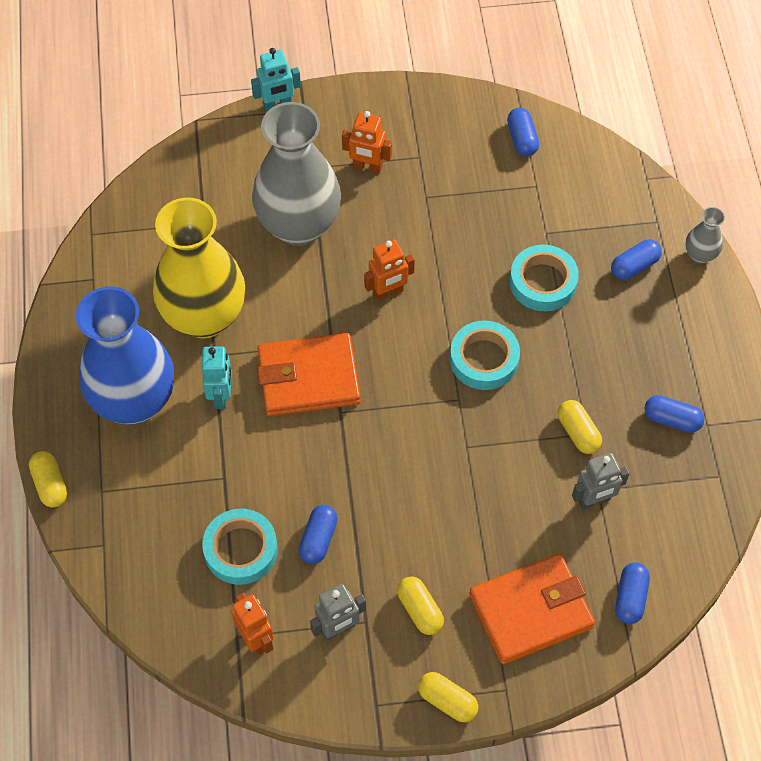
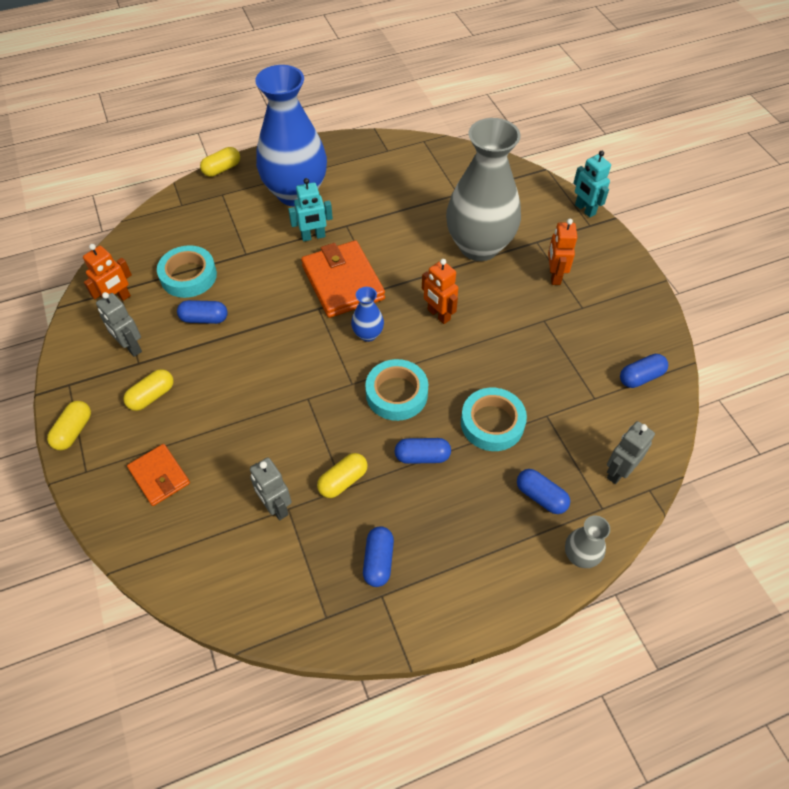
camera: 75 degrees right, 5 degrees down
yellow vase [153,198,245,338] -> none
orange wallet [469,553,595,664] -> orange wallet [127,444,190,506], size x0.58
blue capsule [615,563,650,624] -> blue capsule moved to [395,438,451,464]
none -> blue vase [351,287,384,342]
none -> grey robot [607,421,655,484]

